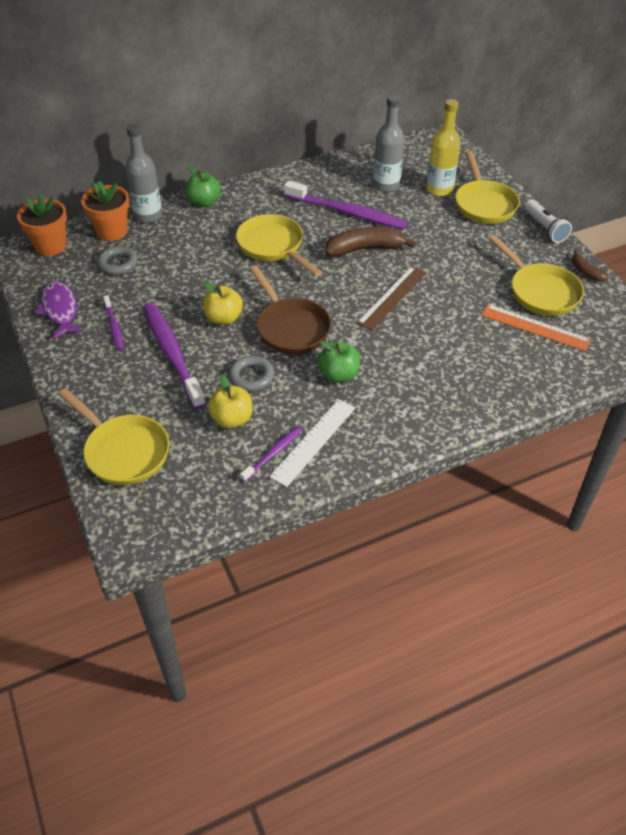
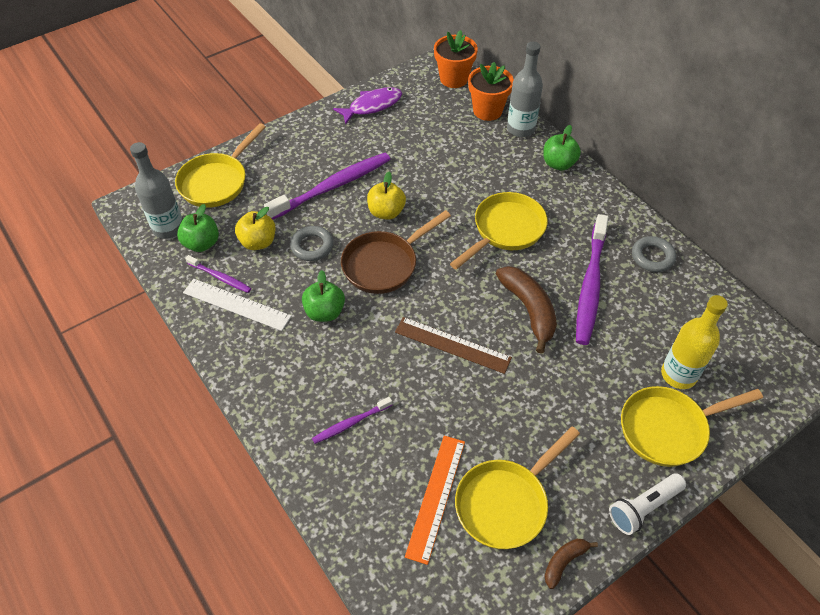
camera: 80 degrees right, 5 degrees up
grey ring [97,246,138,275] -> grey ring moved to [632,236,676,272]
purple toothbrush [103,295,124,350] -> purple toothbrush moved to [312,397,392,444]
grey bottle [373,95,404,192] -> grey bottle moved to [130,142,182,239]
none -> green apple [177,204,219,252]

